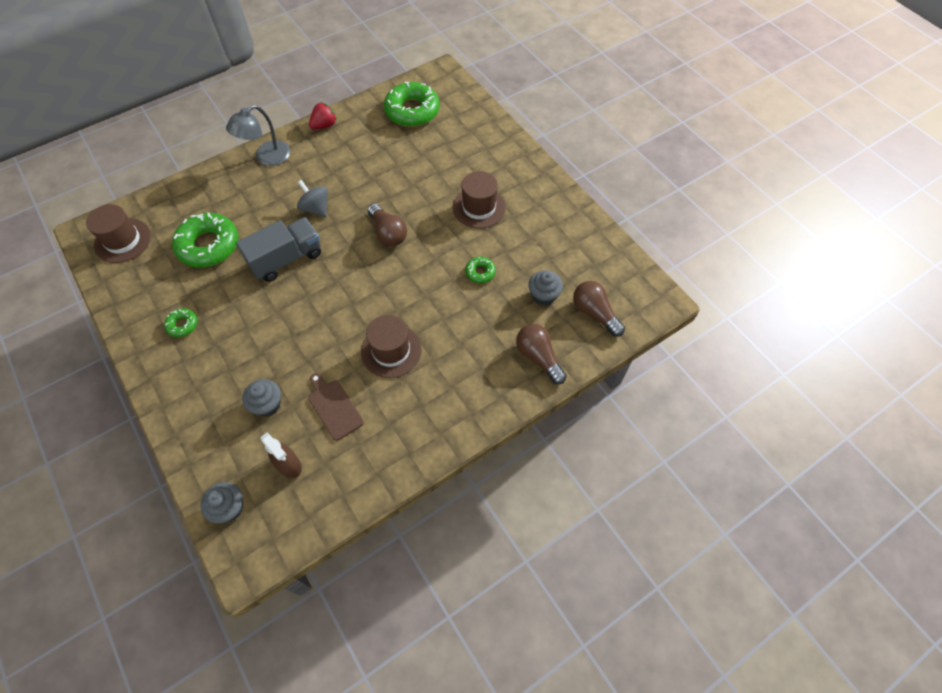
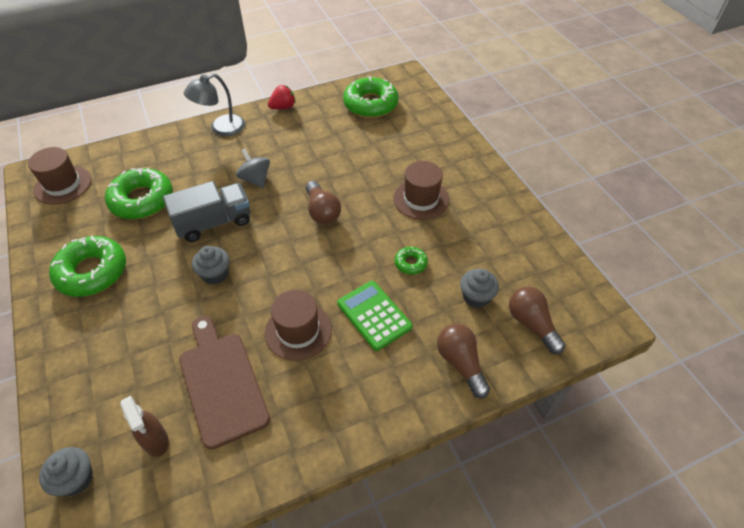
camera: 10 degrees right, 10 degrees down
green donut [164,308,198,337] -> green donut [49,235,126,297], size x2.13
grey cupcake [242,379,281,417] -> grey cupcake moved to [192,246,230,285]
brown cutting board [308,373,364,441] -> brown cutting board [179,316,270,449], size x1.68
none -> green calculator [337,281,413,351]

